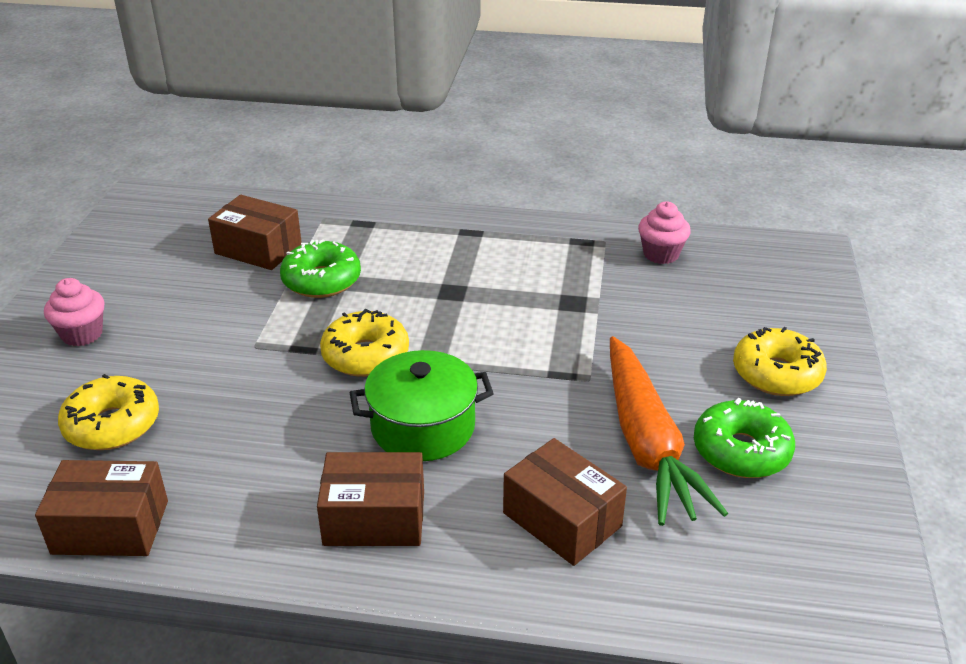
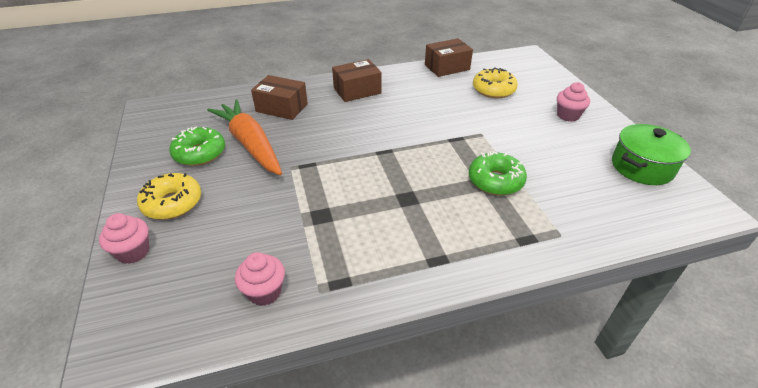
camera: 155 degrees right, 5 degrees up
brown box [208,195,302,270] -> none
yellow donut [320,309,409,377] -> none
green pot [350,350,494,461] -> green pot moved to [612,124,691,185]
none -> pink cupcake [99,213,150,264]

